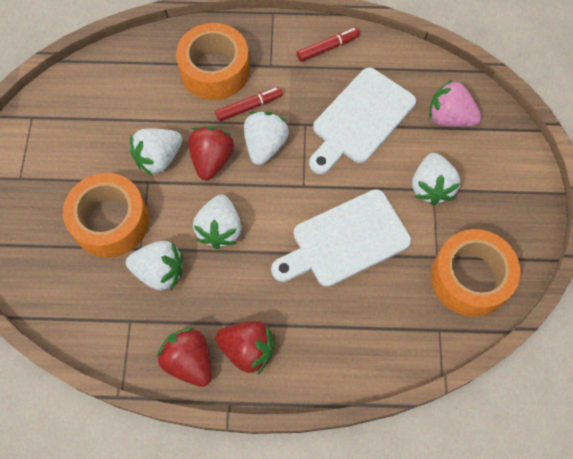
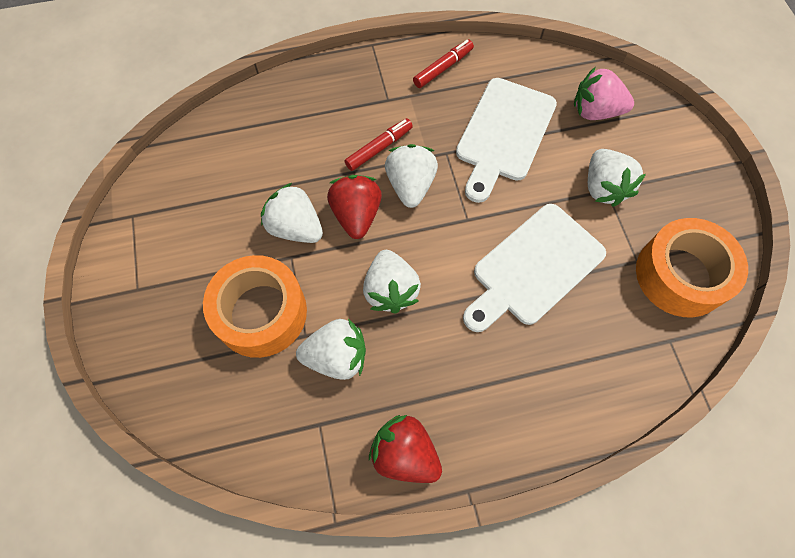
camera: 15 degrees left, 0 degrees up
white strawberry [130,128,183,176] -> white strawberry turned 90 degrees clockwise [261,183,323,243]
orange tape [176,23,250,100] -> none
red strawberry [215,321,275,374] -> none

